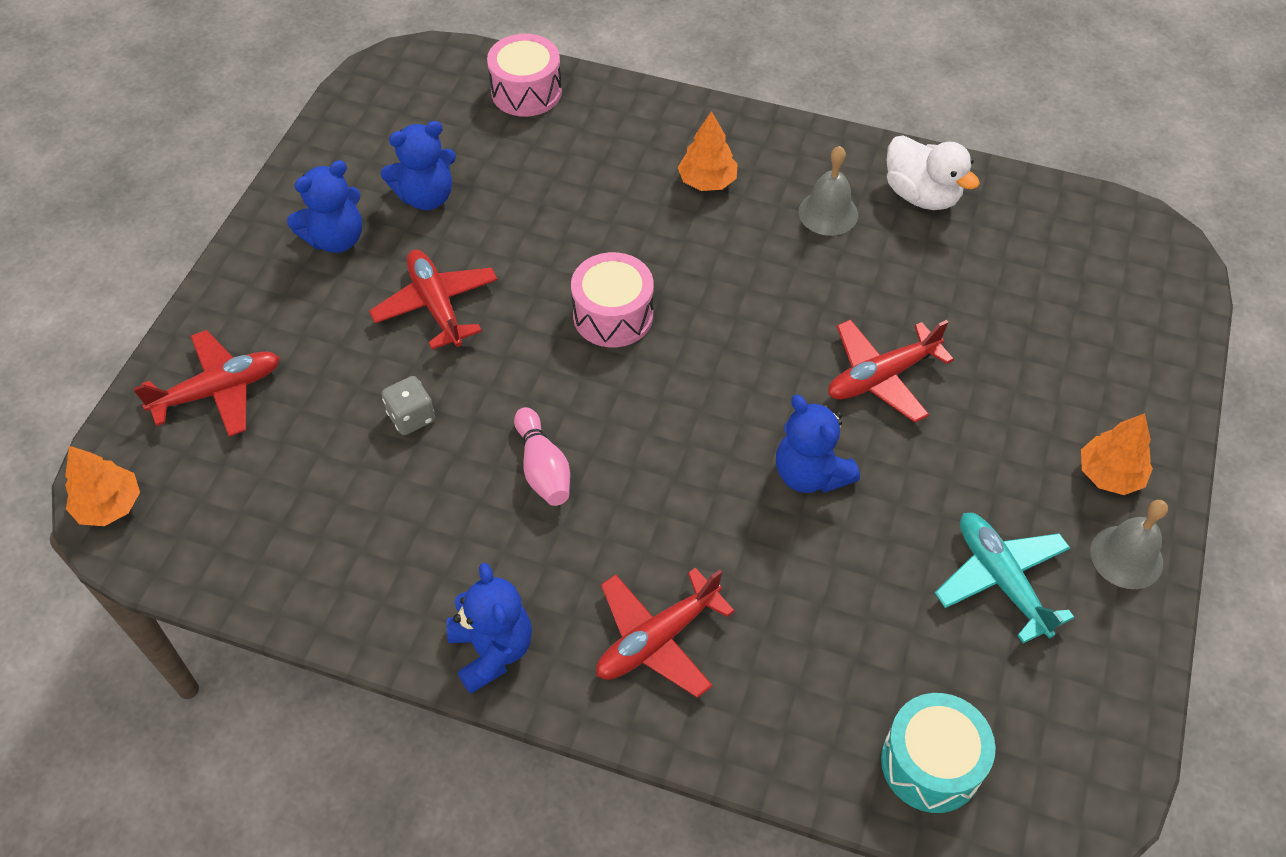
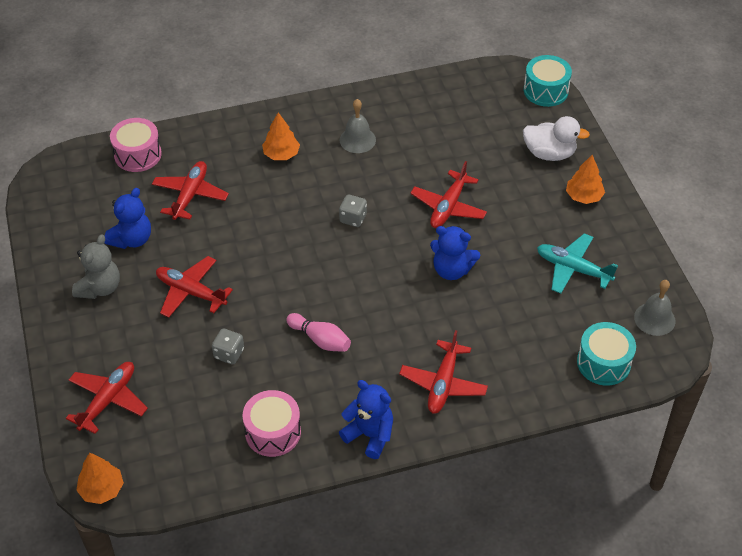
camera: 35 degrees left, 5 degrees down
blue teddy bear [287,160,362,253] -> grey teddy bear [72,234,120,299]
pink drum [571,252,654,347] -> pink drum moved to [243,390,301,457]
white duck [887,135,980,210] -> white duck moved to [523,116,590,161]
grey bell [1090,500,1168,589] -> grey bell moved to [634,280,676,336]
none -> red plane [152,161,229,220]
none -> grey dice [339,194,367,227]
none -> turquoise drum [524,55,572,107]

